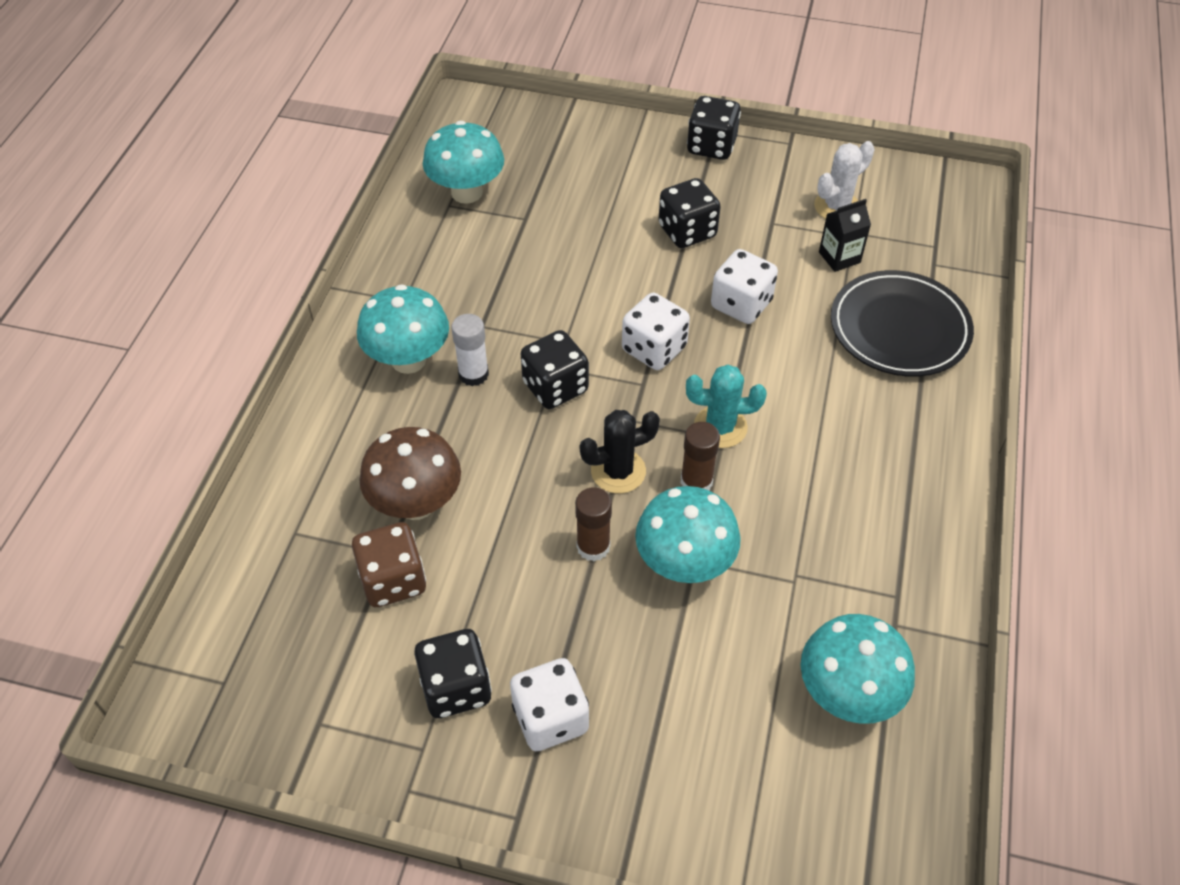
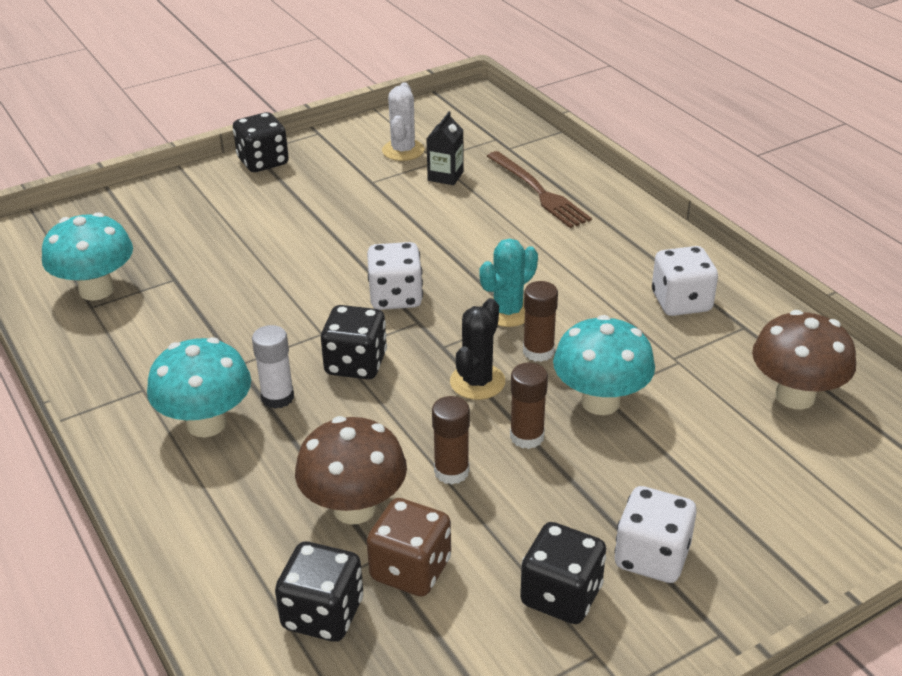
camera: 45 degrees left, 15 degrees down
black dice [658,178,721,248] -> black dice moved to [275,541,363,642]
white dice [711,249,778,324] -> white dice moved to [652,246,718,316]
turquoise mushroom [800,614,915,724] -> brown mushroom [752,310,856,410]
black plate [831,270,974,377] -> brown fork [487,151,592,228]
none -> brown glue stick [432,396,470,484]

